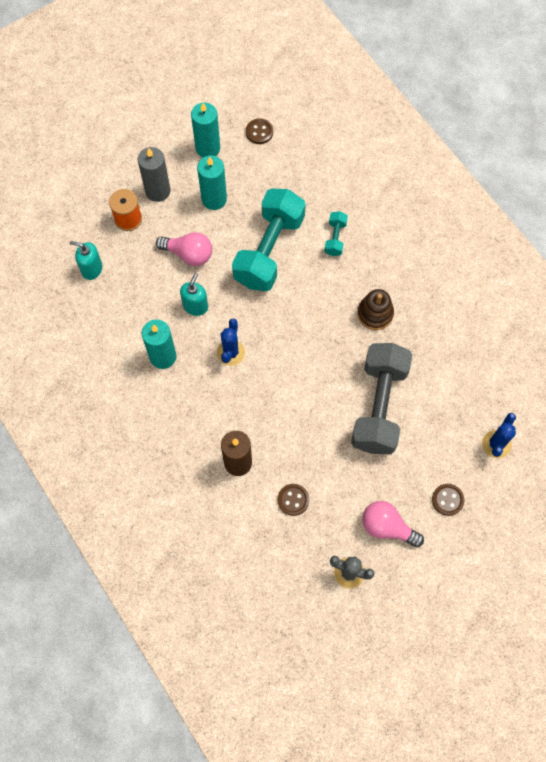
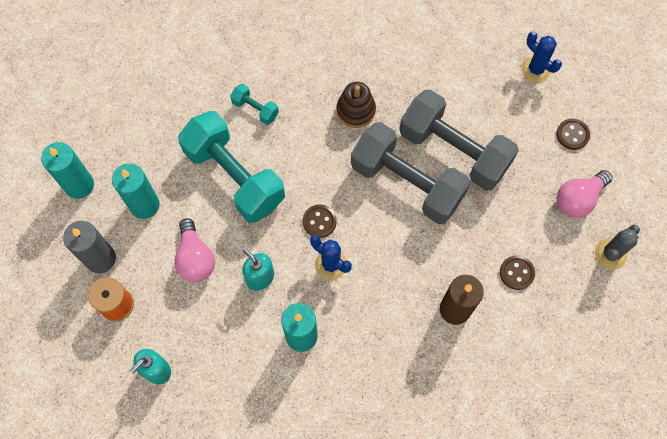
camera: 65 degrees left, 0 degrees up
pink light bulb [156,232,212,266] -> pink light bulb turned 120 degrees clockwise [174,218,215,282]
brown button [246,119,273,144] -> brown button moved to [303,204,337,238]
none -> grey dumbbell [351,122,471,224]

